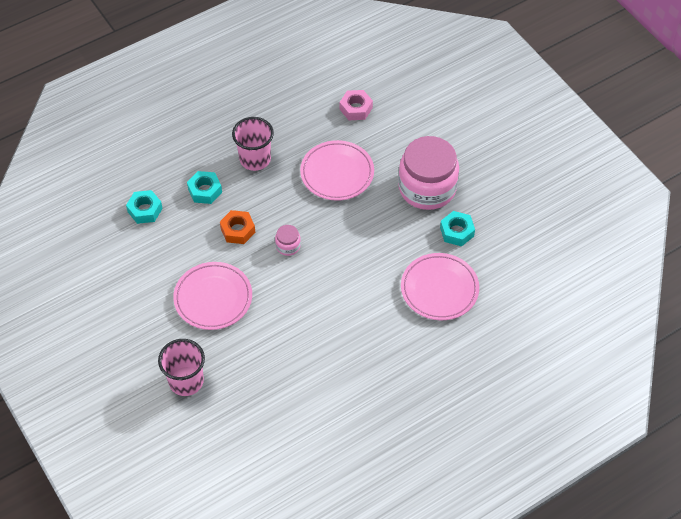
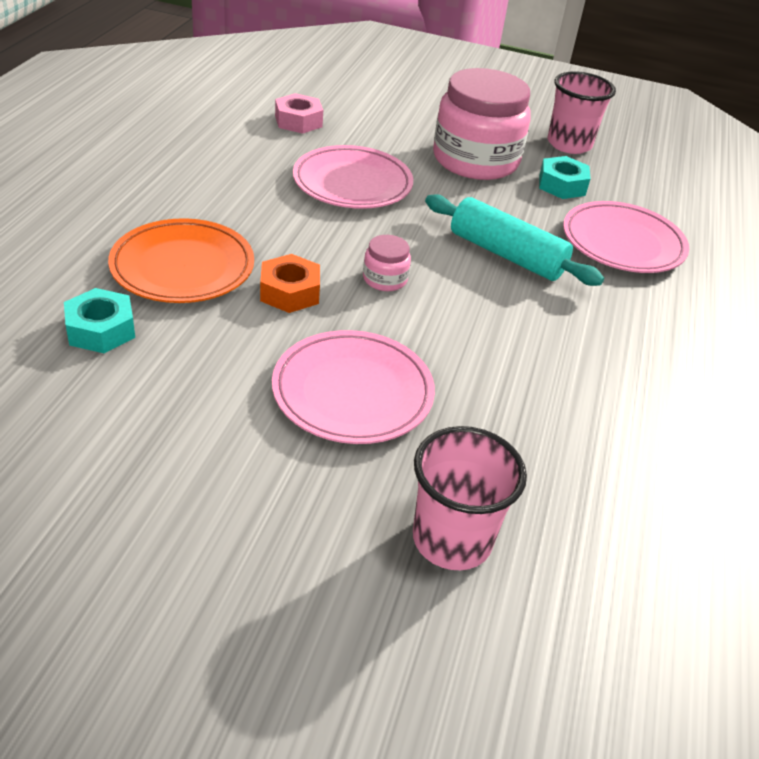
camera: 45 degrees left, 15 degrees down
turquoise nut [187,171,222,204] -> orange plate [108,218,254,303]
pink cup [232,117,274,171] -> pink cup moved to [548,71,616,154]
none -> turquoise rolling pin [425,194,604,286]

